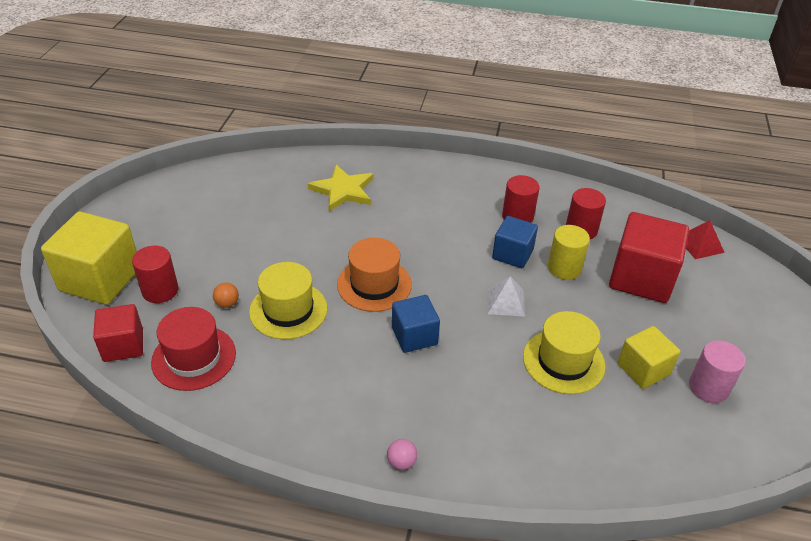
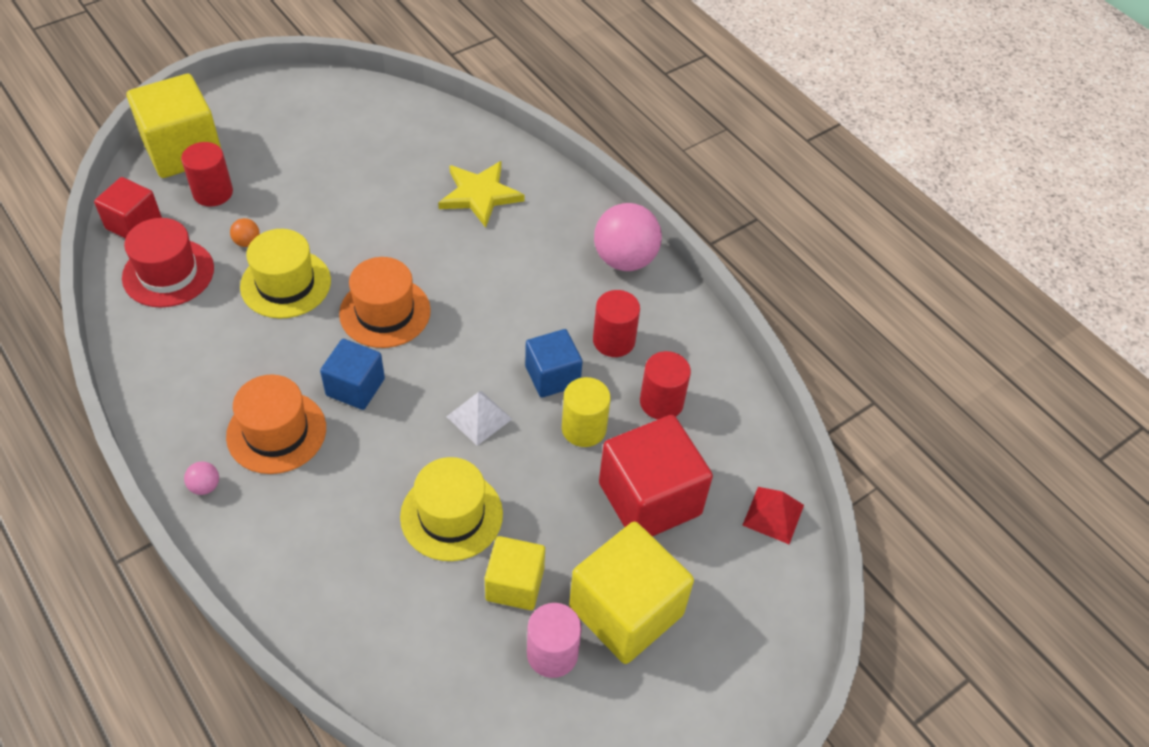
camera: 40 degrees right, 10 degrees up
none -> orange hat [226,374,326,474]
none -> yellow cube [569,522,694,664]
none -> pink ball [594,203,662,271]

